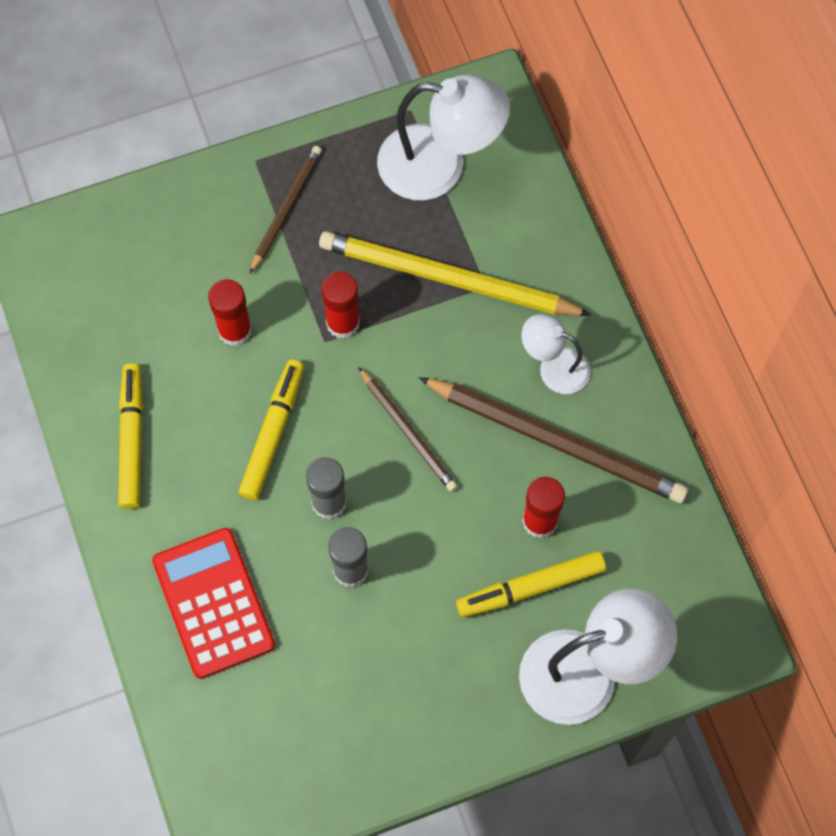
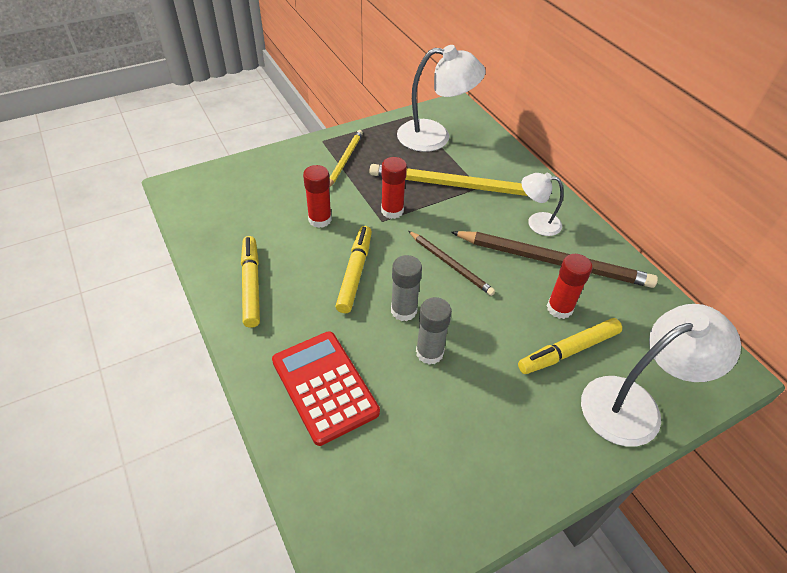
camera: 10 degrees left, 20 degrees down
brown pencil [250,146,322,273] -> yellow pencil [329,130,363,188]

